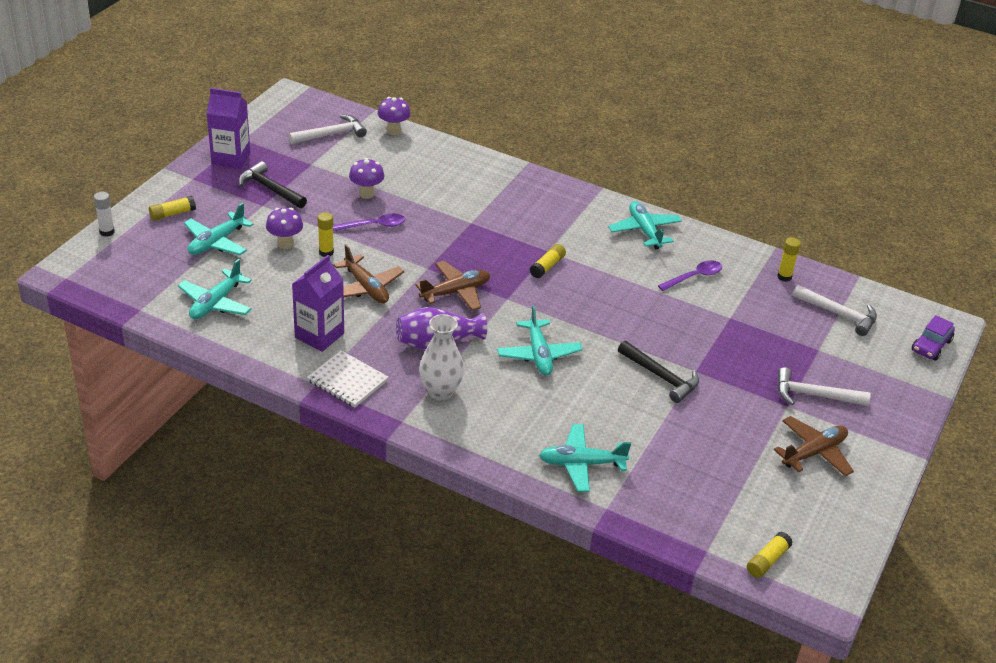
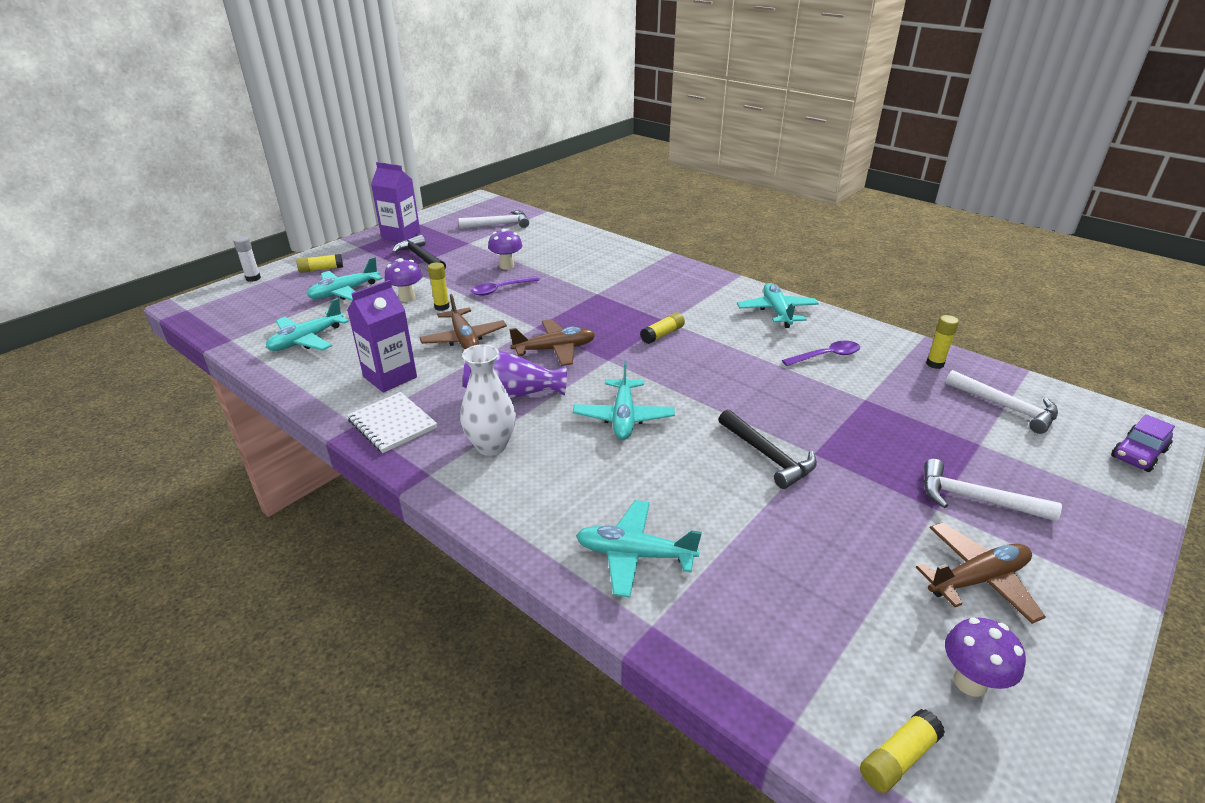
camera: 15 degrees right, 5 degrees down
purple spoon [333,213,405,231] -> purple spoon turned 150 degrees clockwise [471,276,540,296]
purple mushroom [378,97,411,135] -> purple mushroom moved to [945,617,1026,697]

